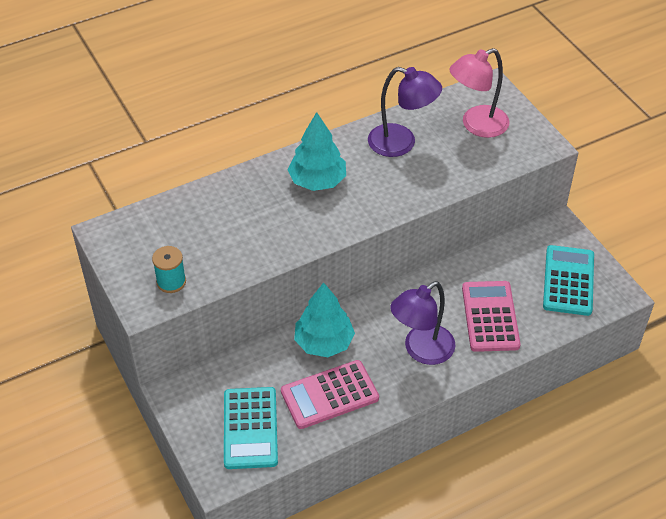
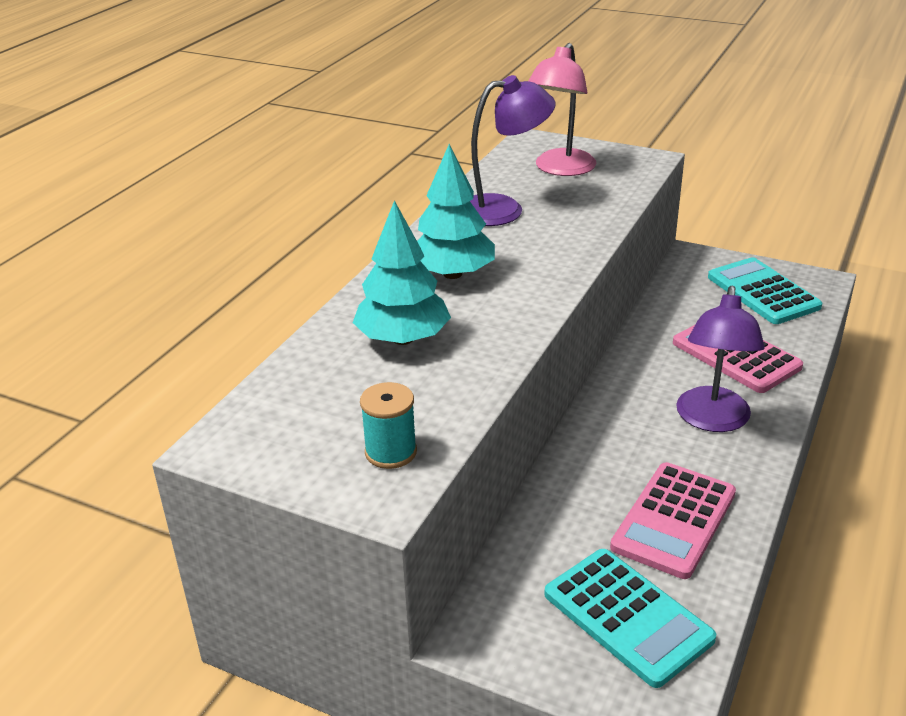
camera: 35 degrees left, 15 degrees down
turquoise tree [294,282,355,357] -> turquoise tree moved to [353,200,451,345]

